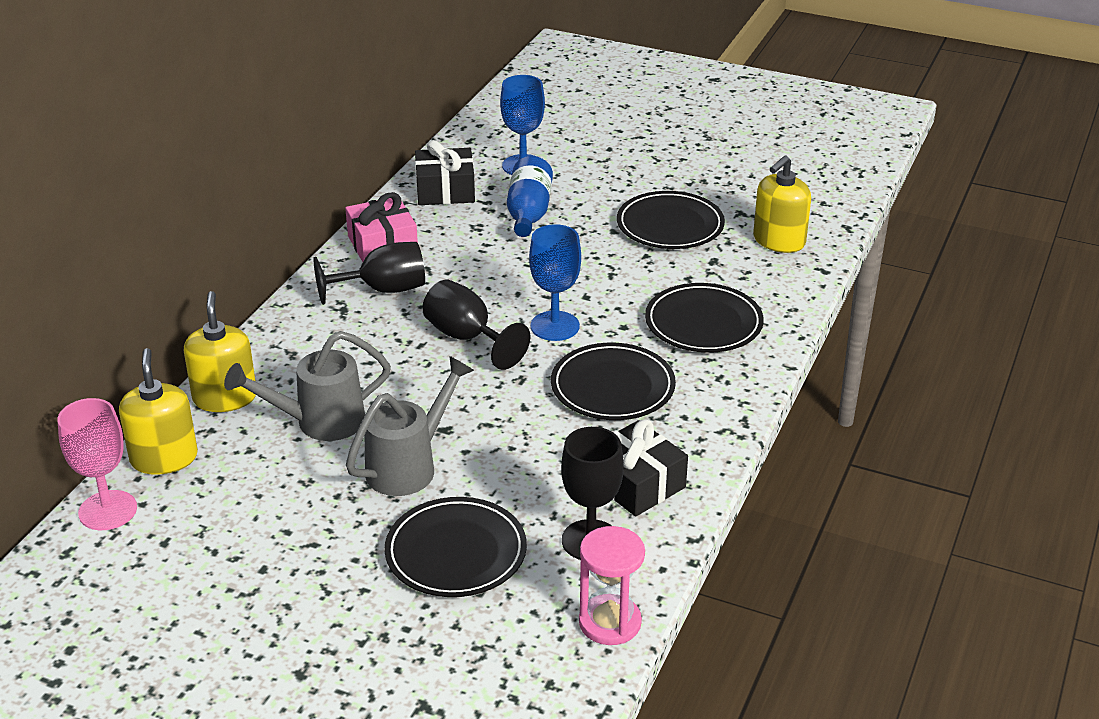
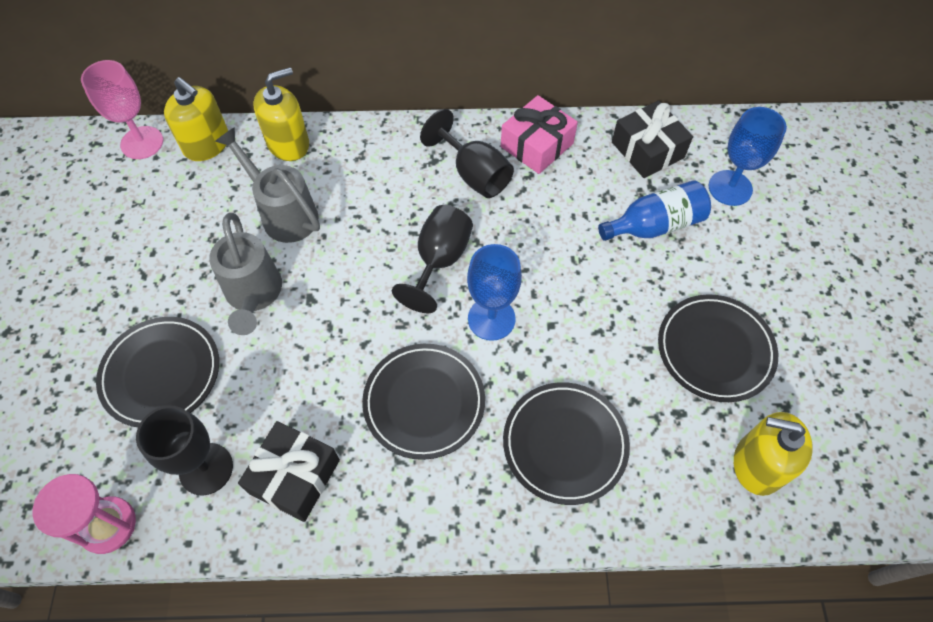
camera: 65 degrees right, 25 degrees up
yellow soap dispenser [119,348,198,475] -> yellow soap dispenser turned 75 degrees clockwise [164,77,228,161]
grey watering can [346,356,474,496] -> grey watering can turned 60 degrees clockwise [209,213,282,335]

